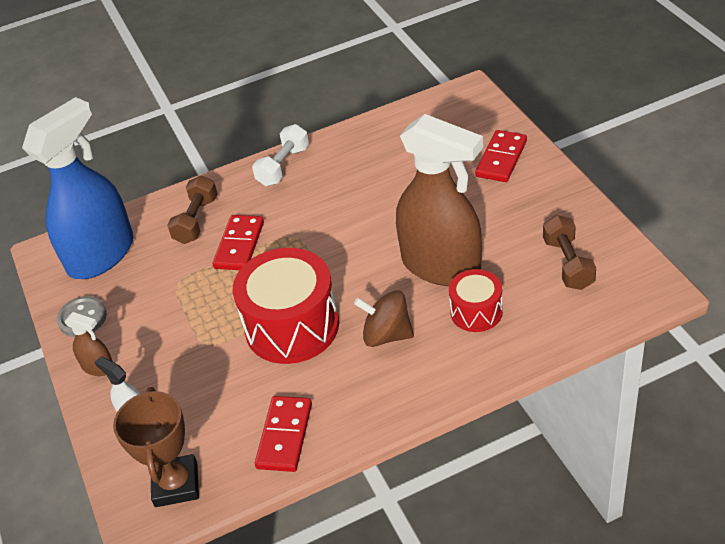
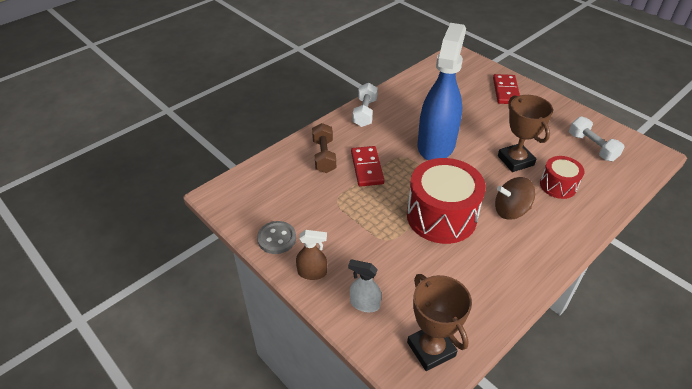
camera: 25 degrees left, 0 degrees up
blue spray bottle [22,97,133,279] -> blue spray bottle moved to [418,23,466,160]
red domino [255,396,312,472] -> none
brown spray bottle [396,114,483,286] -> brown trophy [498,95,553,172]
brown dumbbell [543,215,596,290] -> white dumbbell [569,116,625,161]

